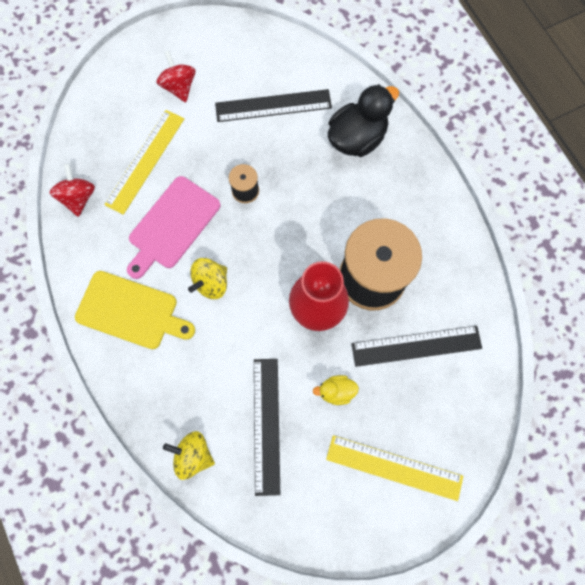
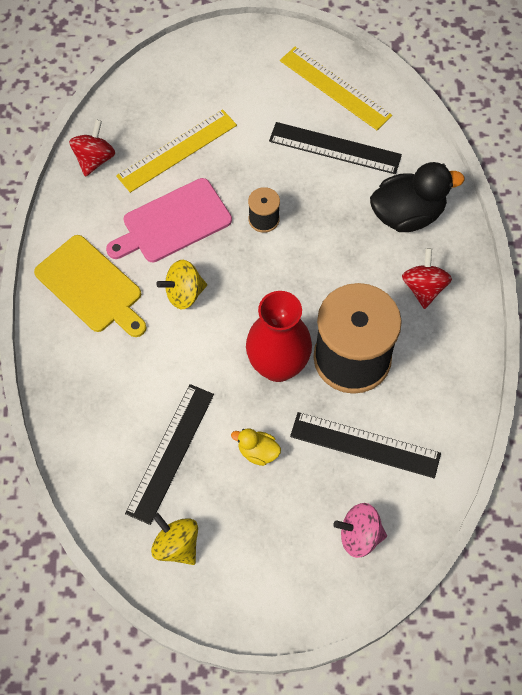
camera: 25 degrees right, 10 degrees down
red spinning top [157,51,195,103] -> red spinning top moved to [402,248,452,309]
yellow spinning top [163,431,215,480] -> yellow spinning top moved to [151,513,198,565]
yellow ruler [326,435,463,501] -> yellow ruler moved to [280,47,392,130]
none -> pink spinning top [333,503,387,558]

